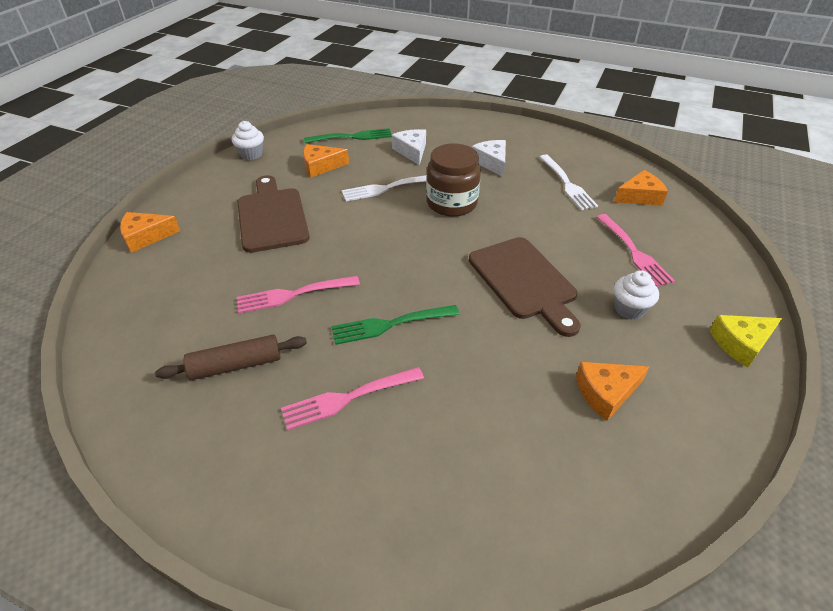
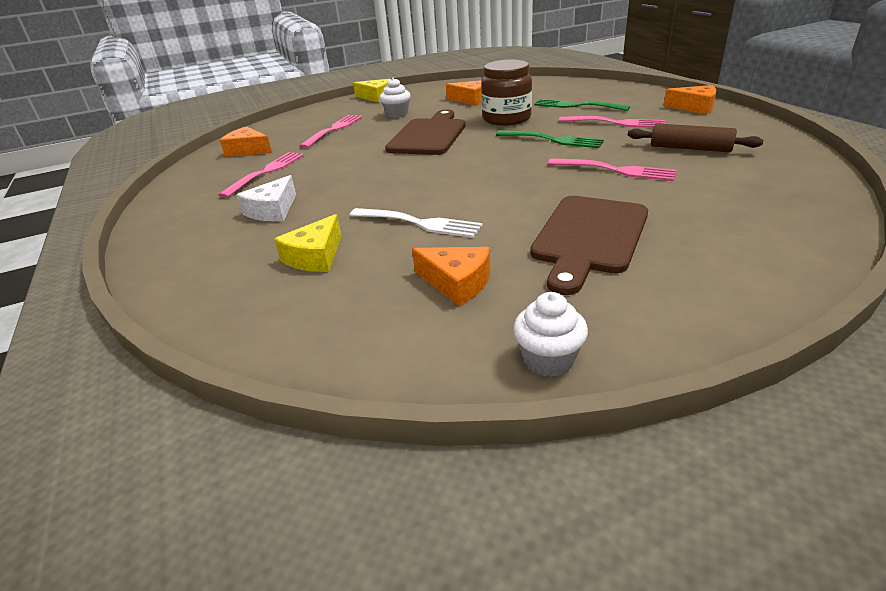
camera: 135 degrees left, 10 degrees down
orange cheese [120,212,180,253] -> orange cheese moved to [663,85,717,114]
green fork [304,128,392,143] -> green fork moved to [534,99,630,111]
white cheese [392,129,426,165] -> yellow cheese [274,214,341,272]
brown jar [426,143,481,217] -> brown jar moved to [481,60,532,126]
white fork [540,154,598,210] -> pink fork [218,152,304,198]

